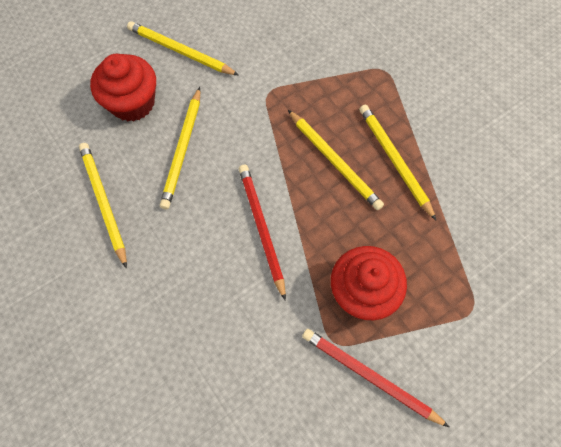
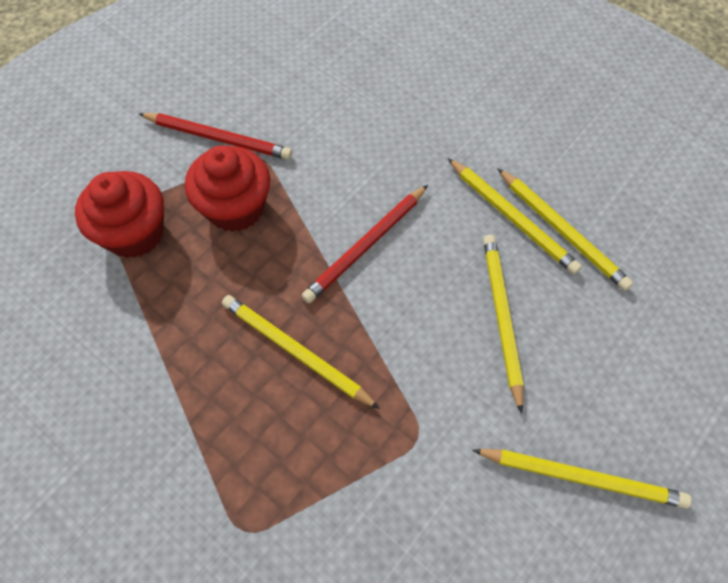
camera: 165 degrees right, 5 degrees down
red cupcake [90,54,156,122] -> red cupcake moved to [75,171,164,258]
red pencil [239,164,286,301] -> red pencil turned 75 degrees clockwise [301,185,428,303]
yellow pencil [359,105,436,220] -> yellow pencil moved to [448,158,582,274]

